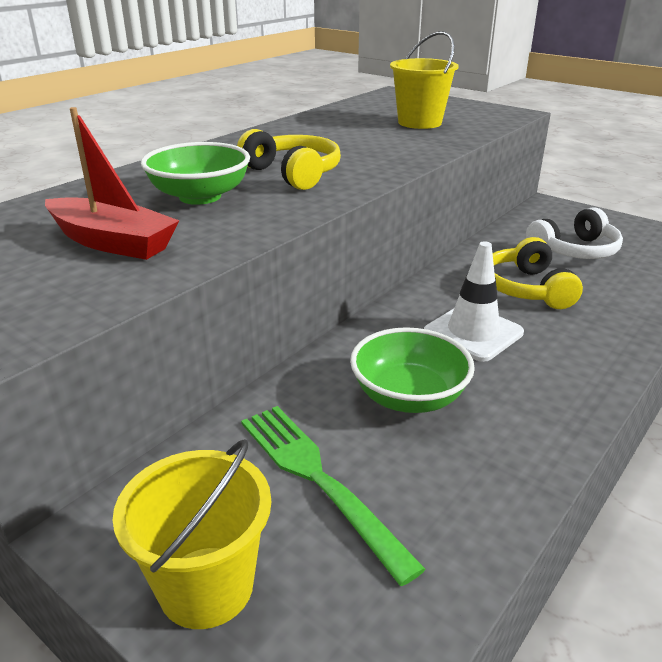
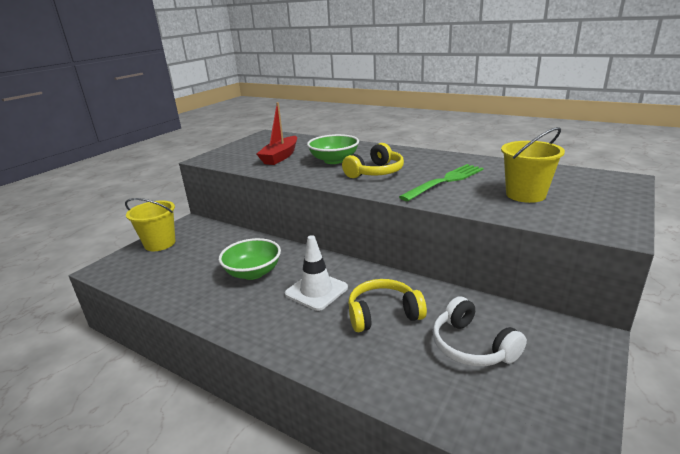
camera: 85 degrees right, 5 degrees down
green fork [241,406,426,586] -> green fork moved to [399,164,483,201]

